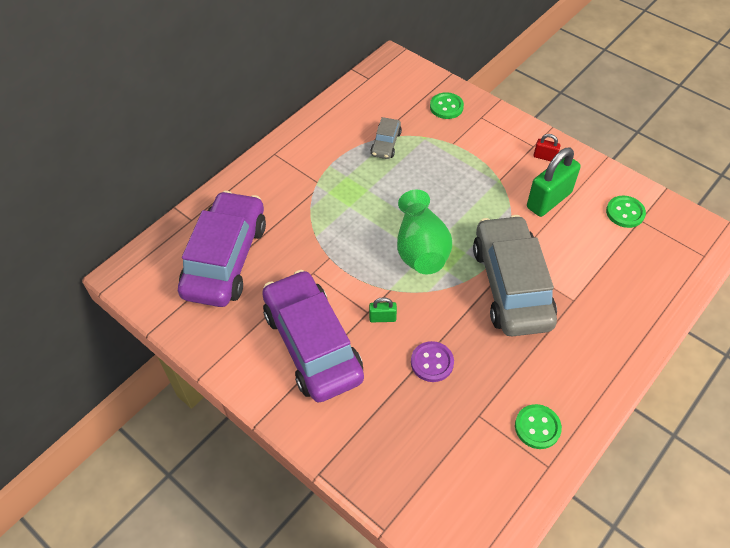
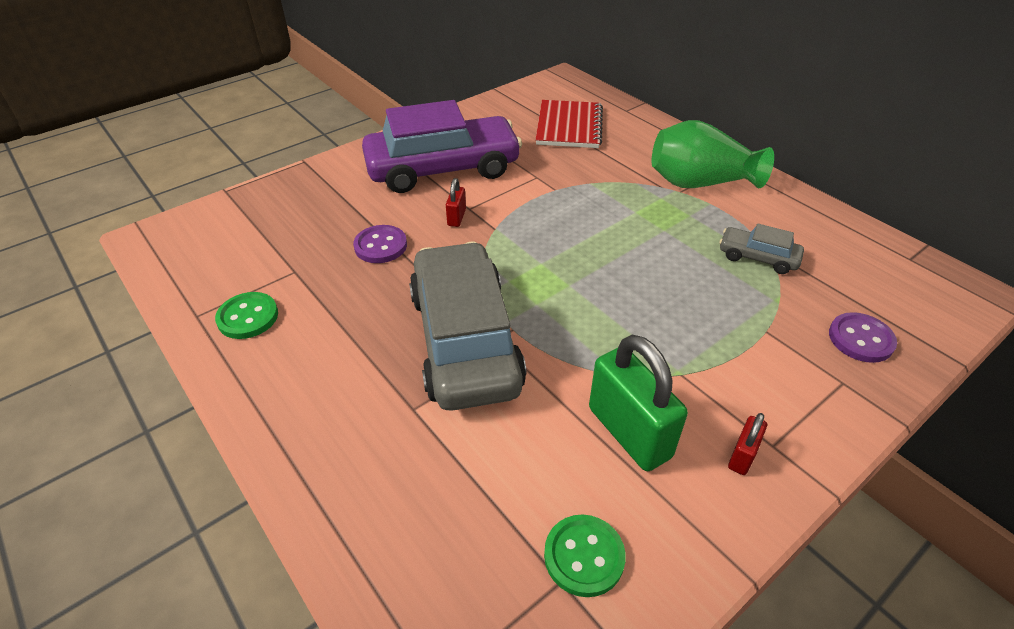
camera: 100 degrees right, 10 degrees down
purple car [178,191,266,307] -> red notebook [536,100,603,148]
green padlock [369,297,397,322] -> red padlock [446,178,466,227]
green vase [397,190,452,274] -> green vase moved to [651,120,774,188]
green button [430,92,464,119] -> purple button [829,312,897,363]
grey car [473,215,557,336] -> grey car turned 105 degrees counterclockwise [409,242,526,411]

